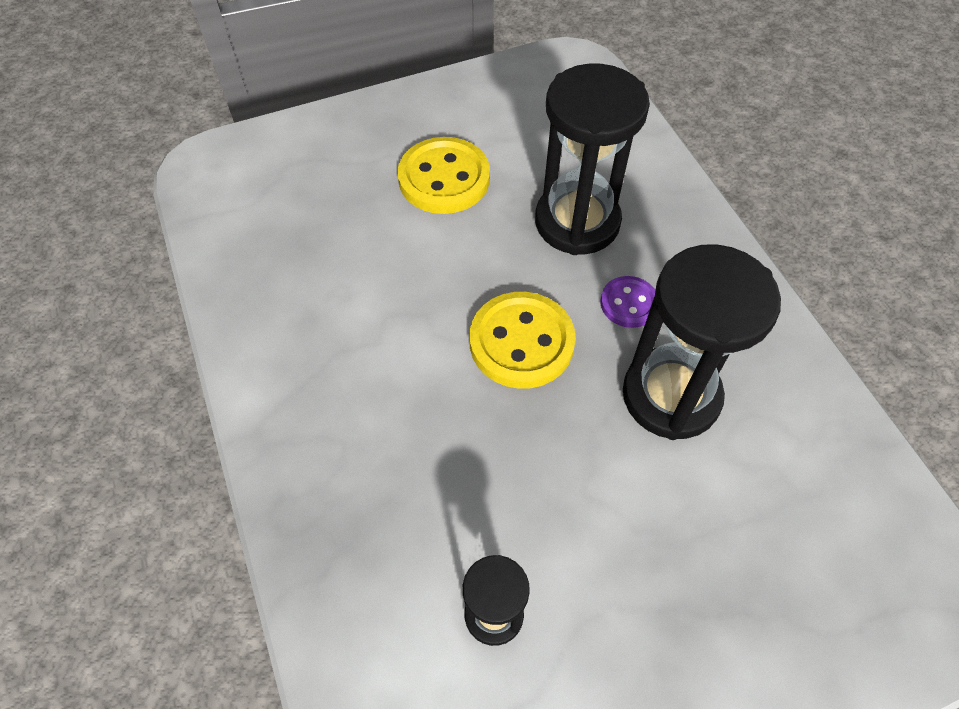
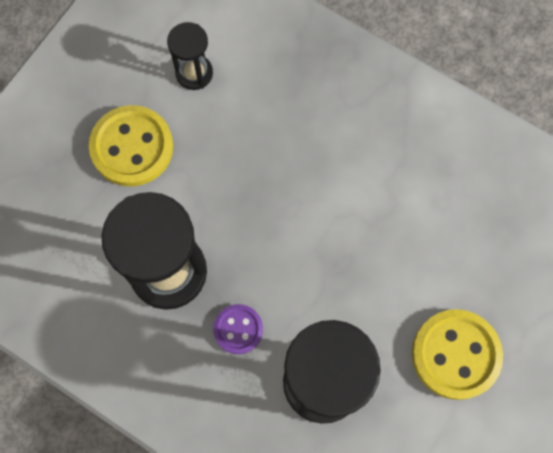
camera: 145 degrees right, 15 degrees up
yellow button [470,292,576,389] -> yellow button moved to [89,105,173,186]

